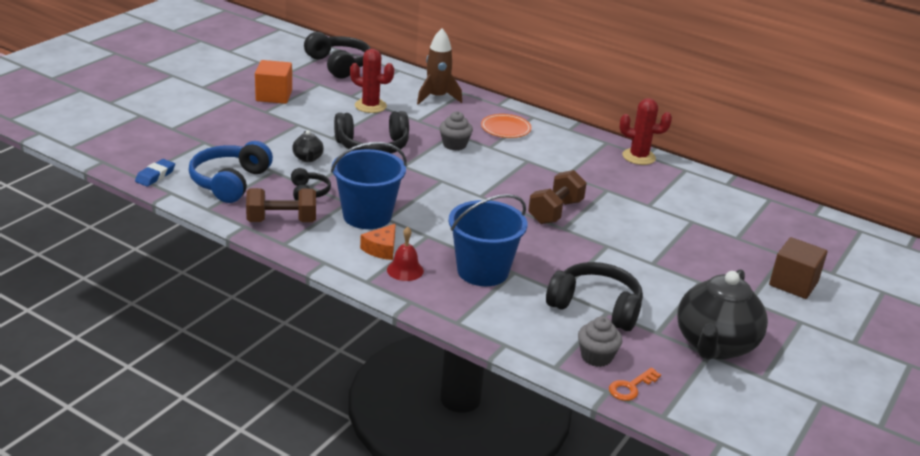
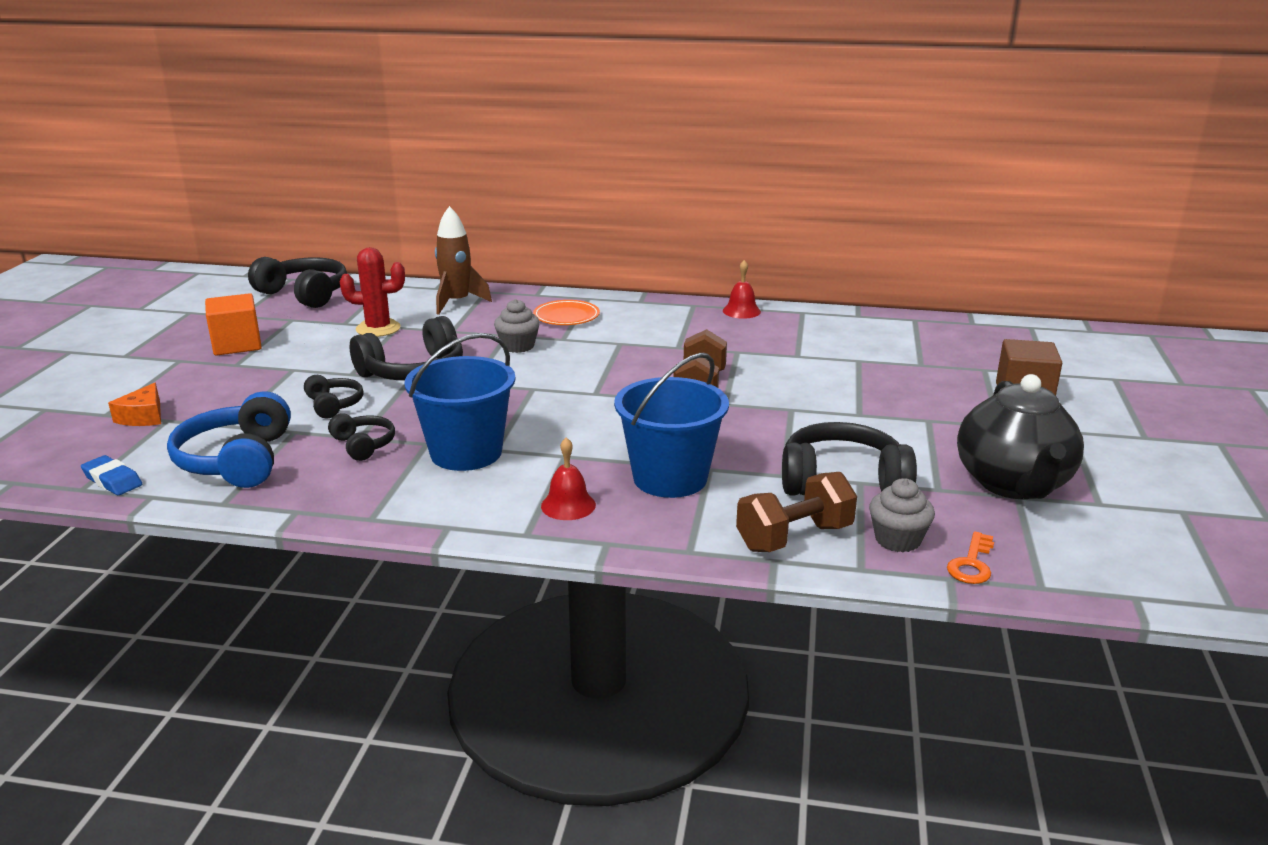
camera: 20 degrees left, 5 degrees down
blue eraser [135,159,175,186] -> blue eraser turned 60 degrees counterclockwise [81,455,142,495]
brown dumbbell [246,188,316,222] -> brown dumbbell moved to [736,472,857,552]
black teapot [292,130,324,162] -> black headphones [304,375,364,419]
orange cheese [360,224,396,260] -> orange cheese moved to [108,383,161,426]
red cactus [620,98,672,165] -> red bell [723,260,761,319]

